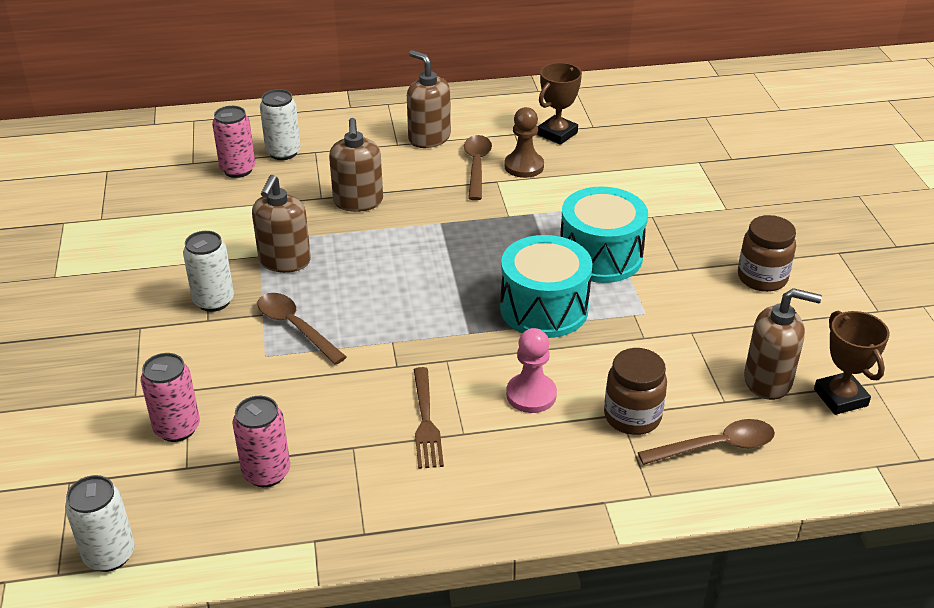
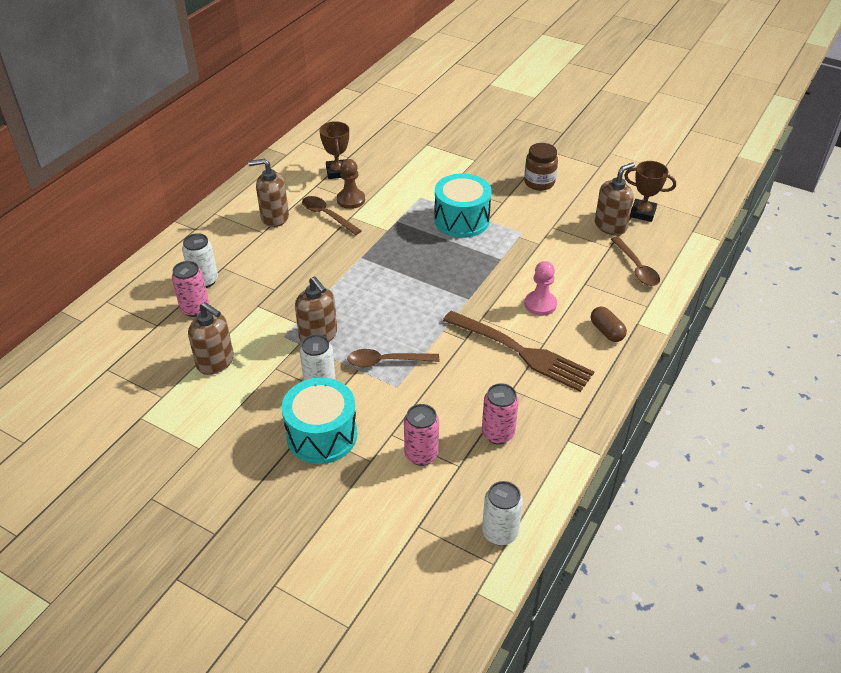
camera: 50 degrees left, 5 degrees up
brown soap dispenser [329,118,383,212] -> brown soap dispenser moved to [188,302,234,375]
brown fork [414,367,444,469] -> brown fork [443,311,594,392], size x1.80
turquoise drum [500,235,592,338] -> turquoise drum moved to [282,378,357,464]
brown jar [604,348,667,435] -> none
brown spoon [638,419,775,465] -> brown spoon turned 135 degrees clockwise [611,237,660,286]
none -> brown capsule [591,306,627,342]

